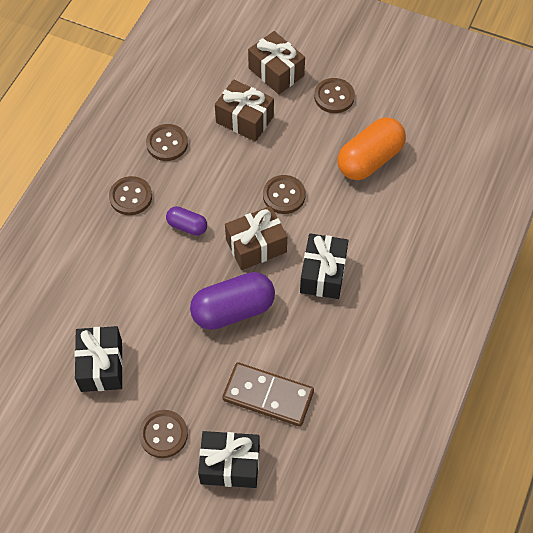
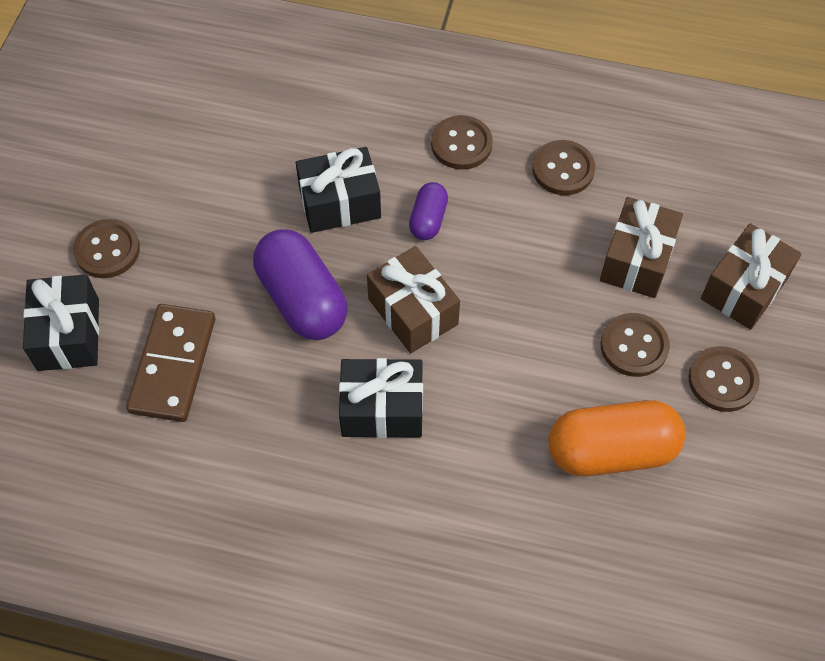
camera: 80 degrees right, 0 degrees up
black gift [75,326,123,392] -> black gift moved to [296,147,381,233]
brown button [263,175,306,214] -> brown button moved to [601,313,670,377]
orange capsule [338,117,406,180] -> orange capsule turned 45 degrees counterclockwise [548,400,686,476]

